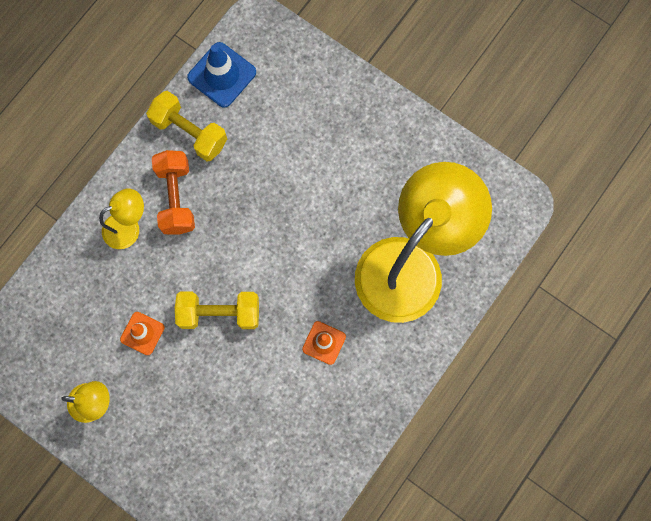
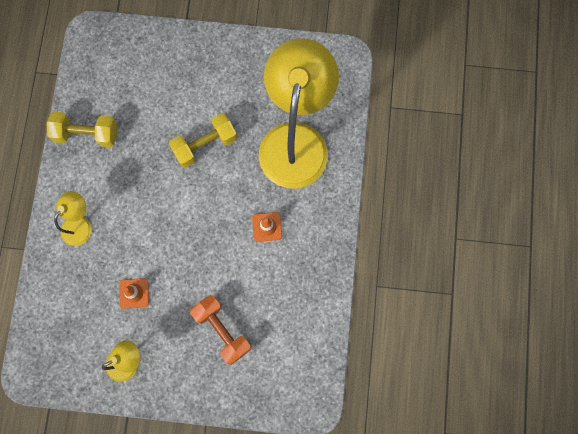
camera: 30 degrees left, 0 degrees up
orange dumbbell [152,150,195,235] -> orange dumbbell moved to [190,295,251,365]
yellow dumbbell [175,292,259,329] -> yellow dumbbell moved to [169,113,237,168]
blue traffic cone [187,42,256,108] -> none

